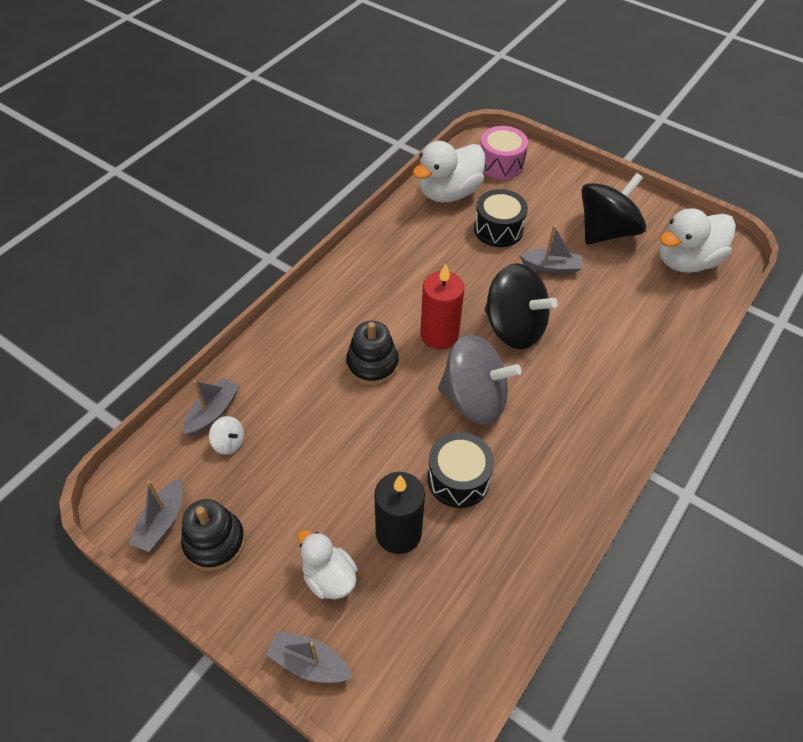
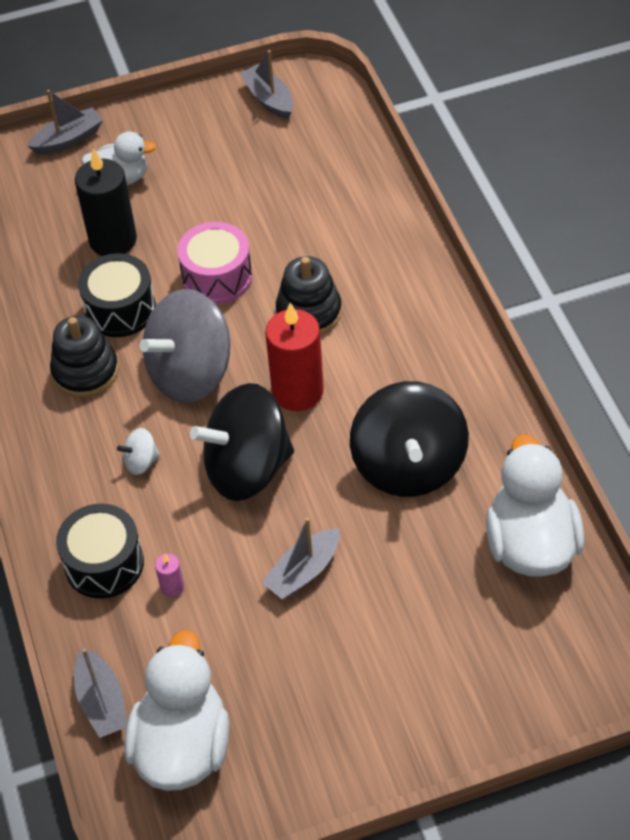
camera: 130 degrees right, 0 degrees up
black stacking toy [181,499,245,571] -> black stacking toy moved to [50,316,119,398]
grey boat [183,378,240,436] -> grey boat moved to [74,647,127,738]
white spinning top [209,416,244,455] -> white spinning top moved to [117,428,160,475]
black drum [474,189,528,247] -> black drum moved to [56,504,144,599]
pink drum [481,126,528,179] -> pink drum moved to [177,222,252,304]
black spinning top [581,173,646,244] -> black spinning top moved to [350,381,469,497]
none -> pink candle [155,554,184,597]

